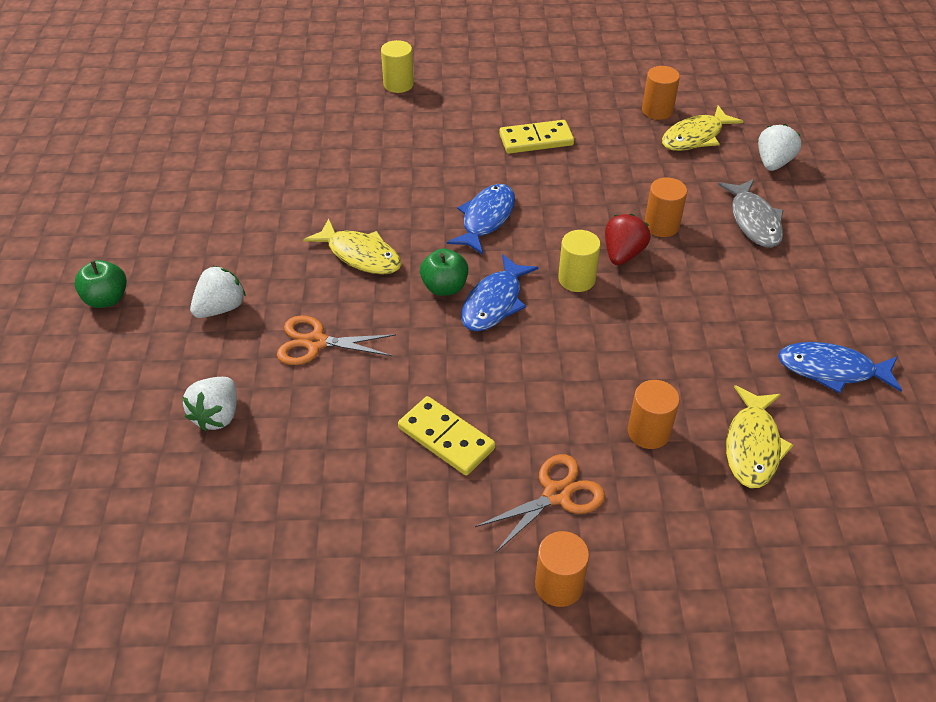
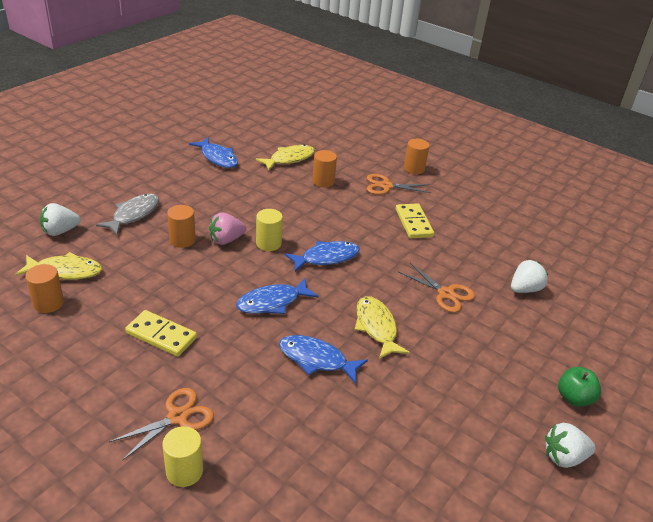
camera: 145 degrees left, 10 degrees down
white strawberry [190,266,246,318] -> white strawberry moved to [545,423,595,468]
green apple [420,248,468,296] -> none
red strawberry [605,214,651,265] -> pink strawberry [209,212,246,245]
none -> orange scissors [109,388,214,461]
none -> blue fish [279,335,368,384]

